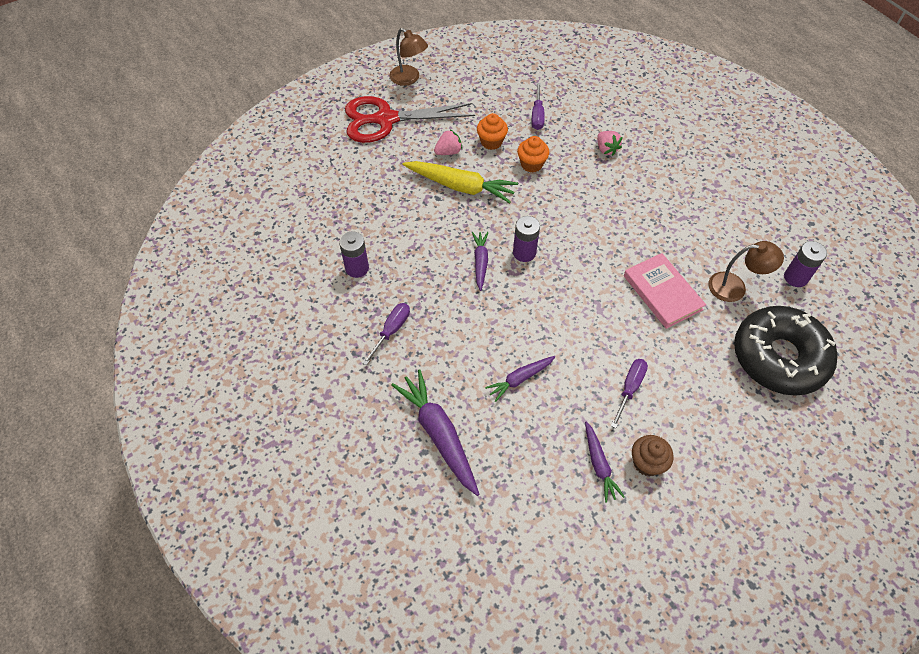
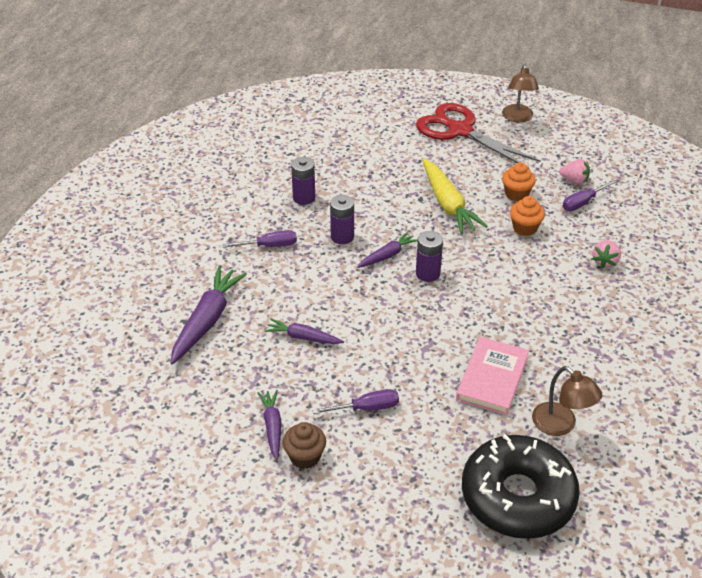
camera: 50 degrees right, 15 degrees down
pink strawberry [434,129,462,155] -> pink strawberry moved to [559,159,590,185]
purple carrot [585,421,625,502] -> purple carrot turned 135 degrees clockwise [258,390,282,460]
purple battery [784,241,827,287] -> purple battery moved to [330,195,354,244]

